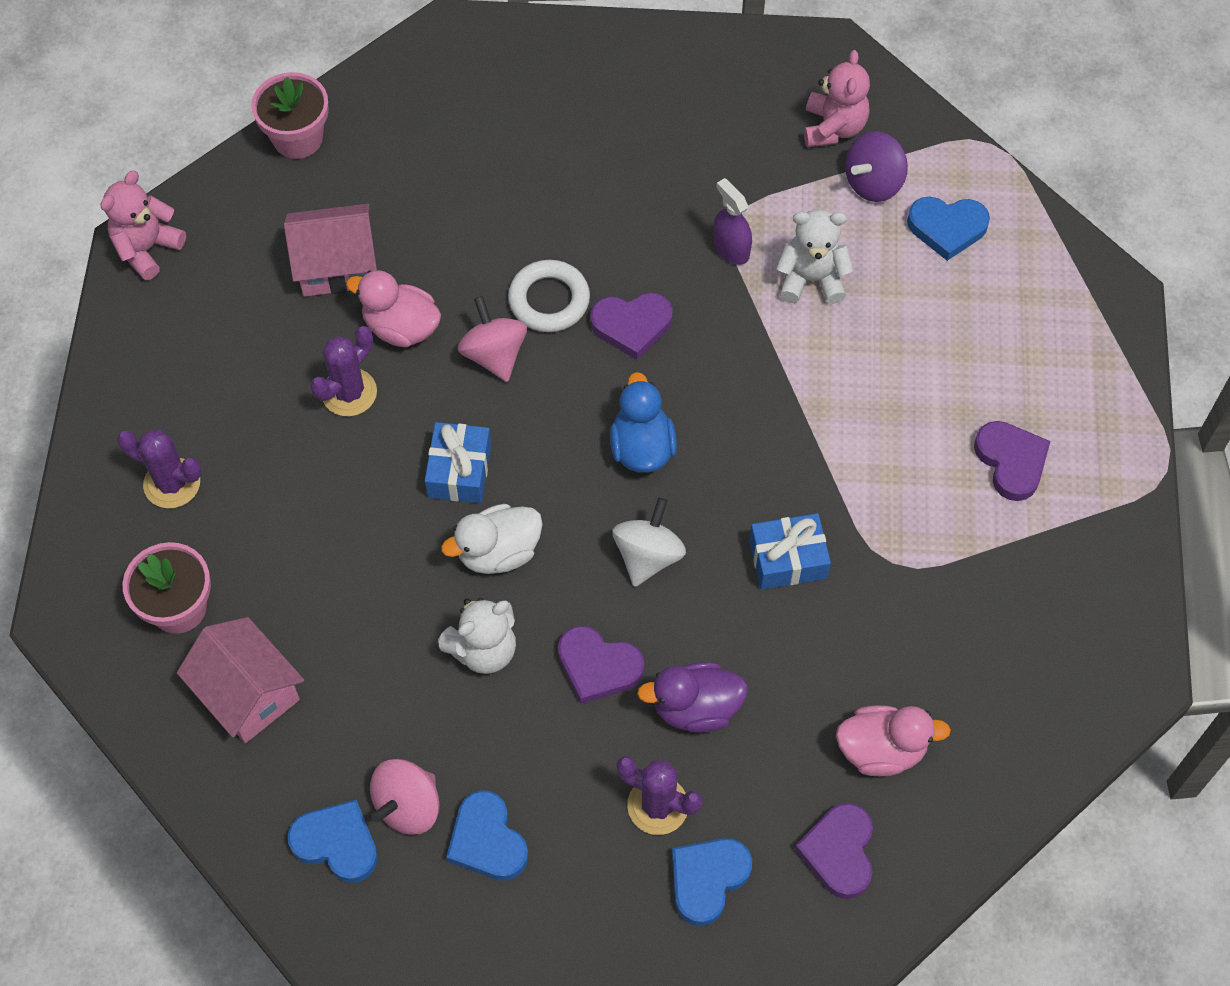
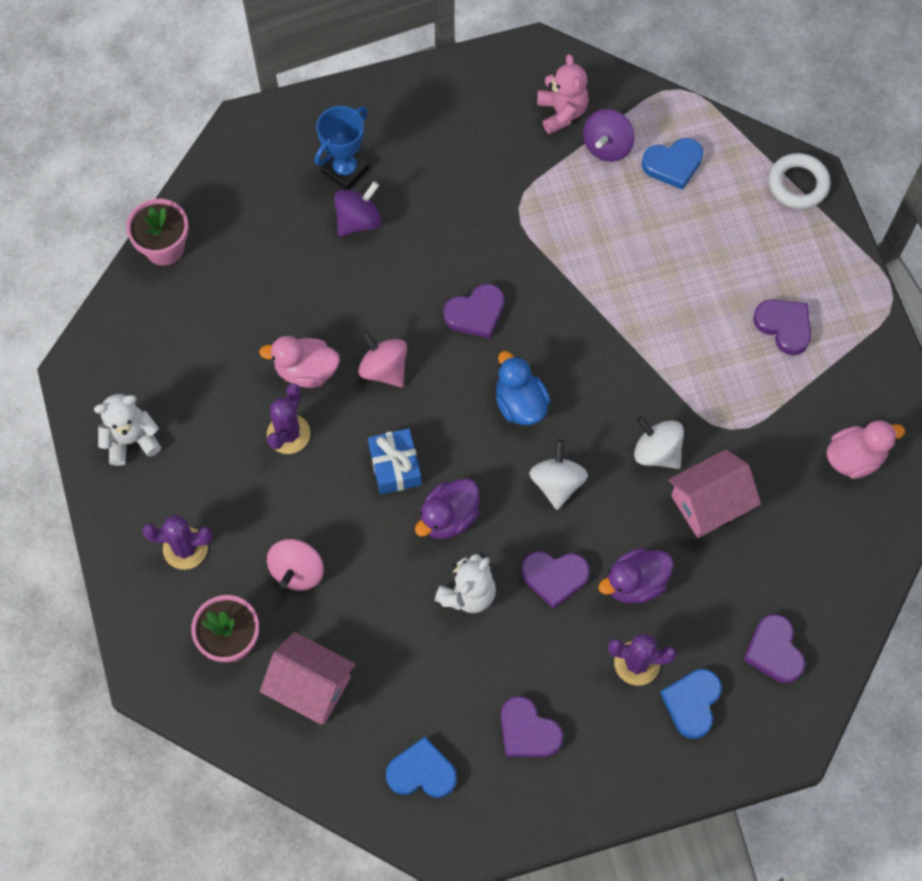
camera: 20 degrees left, 5 degrees up
pink teddy bear [100,171,186,280] -> none
pink house [284,204,377,296] -> pink house moved to [668,449,761,538]
pink spinning top [370,759,440,835] -> pink spinning top moved to [267,539,324,591]
white duck [441,504,543,574] -> purple duck [415,479,480,539]
blue heart [446,790,529,881] -> purple heart [500,696,563,757]
white ring [508,260,590,332] -> white ring moved to [768,153,831,209]
purple spray bottle [713,178,752,265] -> none
blue gift [749,513,831,589] -> white spinning top [634,416,684,469]
white teddy bear [776,209,853,304] -> white teddy bear moved to [94,394,161,466]
pink duck [836,705,951,777] -> pink duck moved to [826,420,905,479]
none -> blue trophy [315,106,369,190]
none -> purple spinning top [334,181,381,237]

